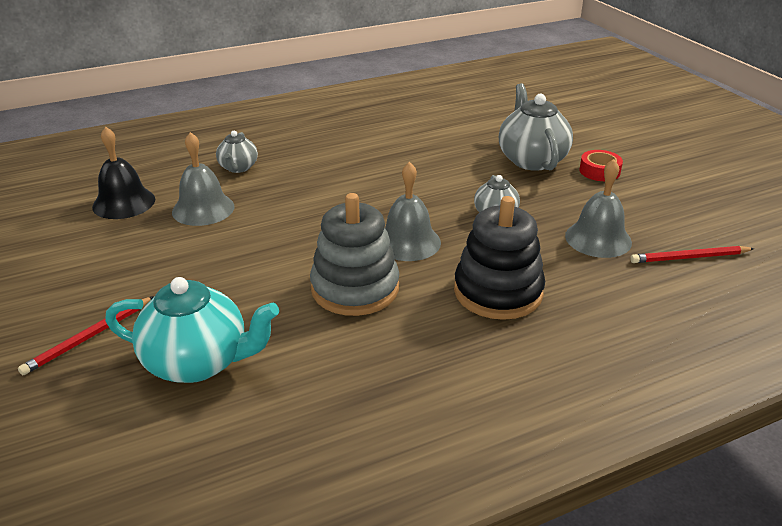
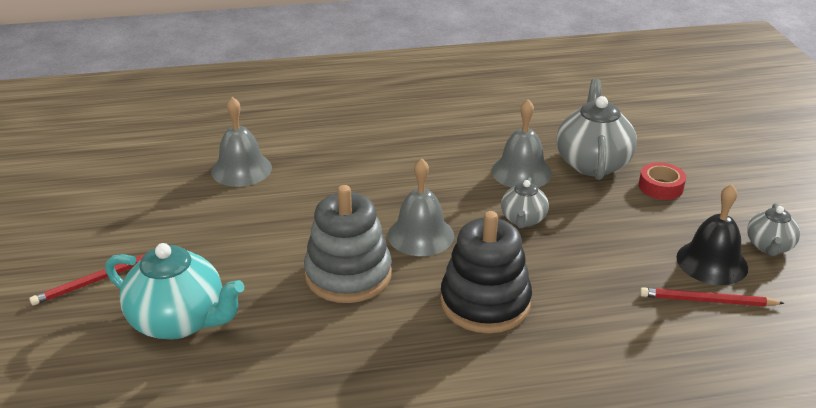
camera: 15 degrees right, 0 degrees up
black bell [92,126,155,219] -> black bell moved to [676,184,748,285]
grey teapot [216,131,258,173] -> grey teapot moved to [747,203,800,256]
grey bell [565,159,632,258] -> grey bell moved to [492,99,552,188]

